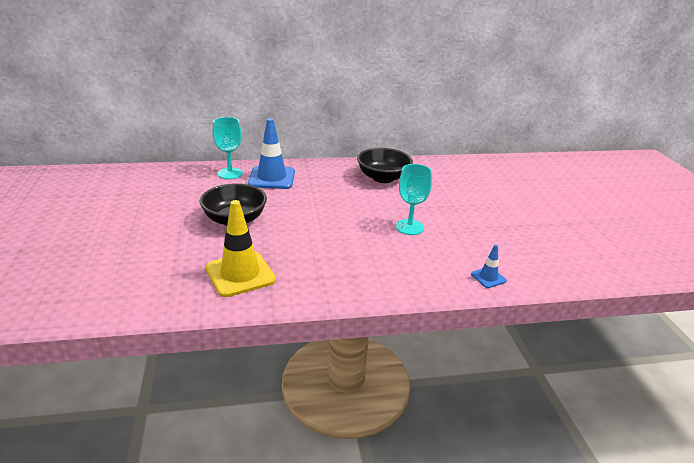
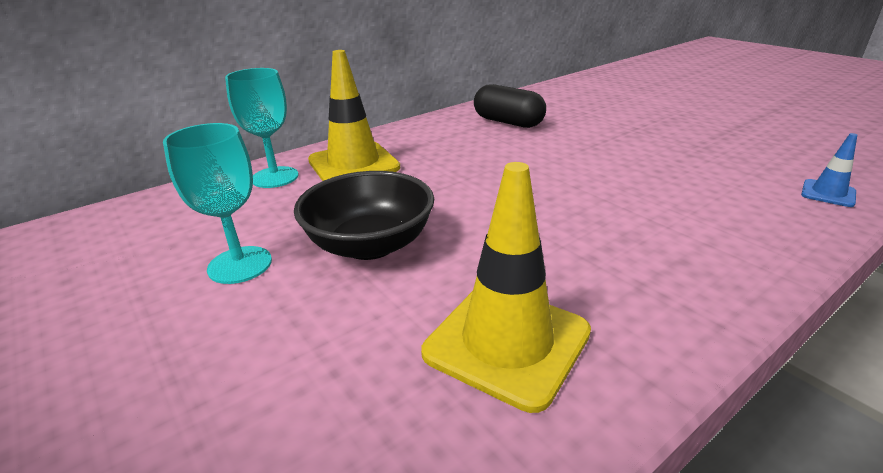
camera: 25 degrees left, 0 degrees up
blue traffic cone [248,118,295,189] -> yellow traffic cone [308,50,400,181]
black bowl [357,148,413,183] -> black capsule [474,84,546,128]
turquoise goblet [396,164,432,235] -> turquoise goblet moved to [163,123,272,284]

